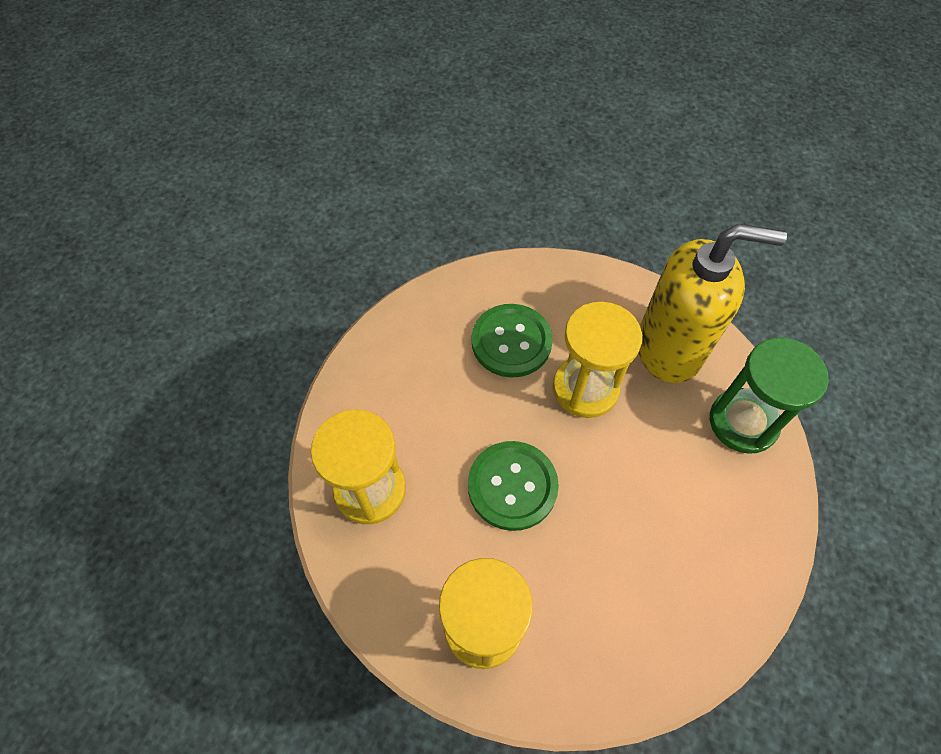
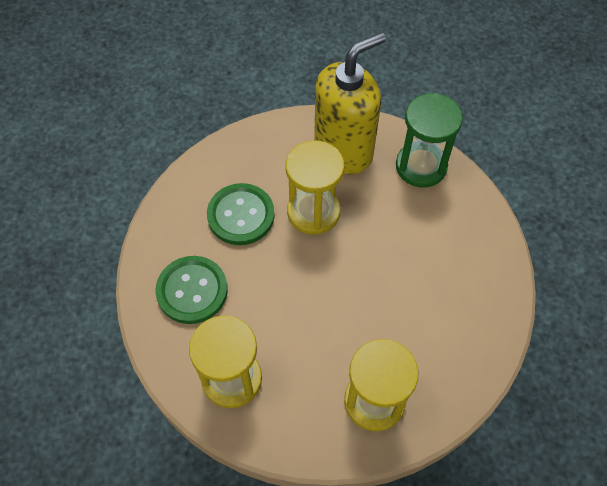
camera: 40 degrees left, 0 degrees up
green button [468,441,559,531] -> green button moved to [155,256,228,324]

